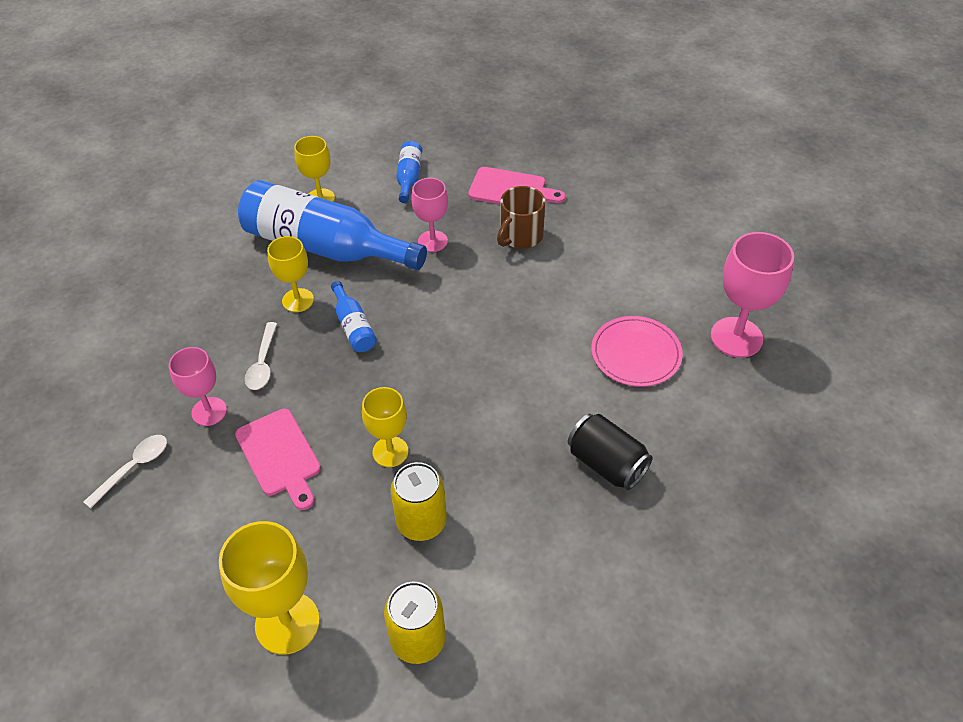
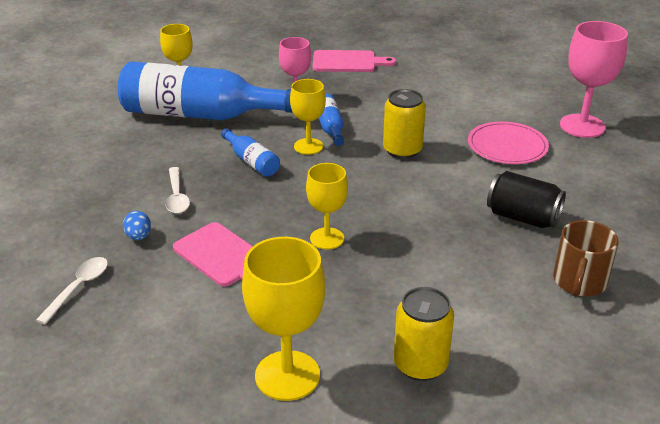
camera: 15 degrees left, 15 degrees down
pink goblet [169,347,227,426] -> blue egg [123,211,151,240]
yellow goblet [267,236,314,312] -> yellow goblet moved to [290,79,326,155]
yellow can [390,462,447,541] -> yellow can moved to [383,89,426,159]
blue bottle [396,141,422,203] -> blue bottle moved to [319,93,344,146]
brown mug [497,186,545,249] -> brown mug moved to [553,220,618,297]

